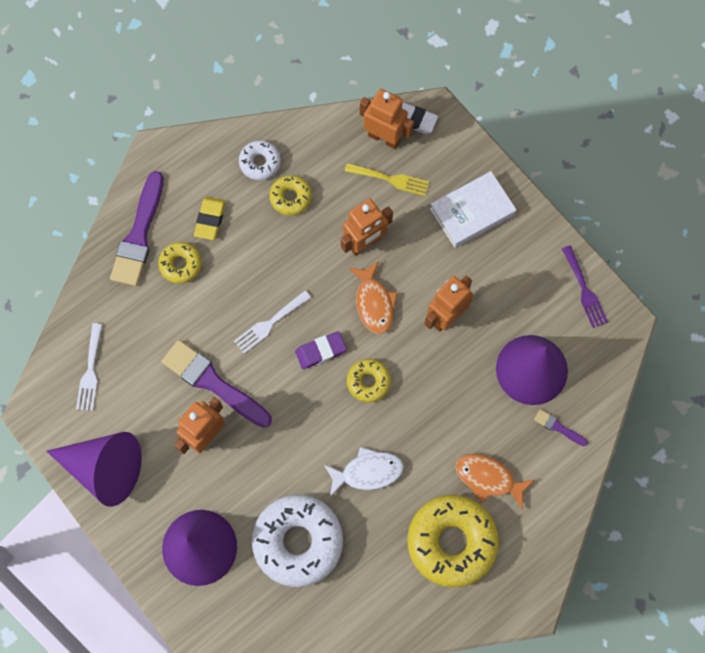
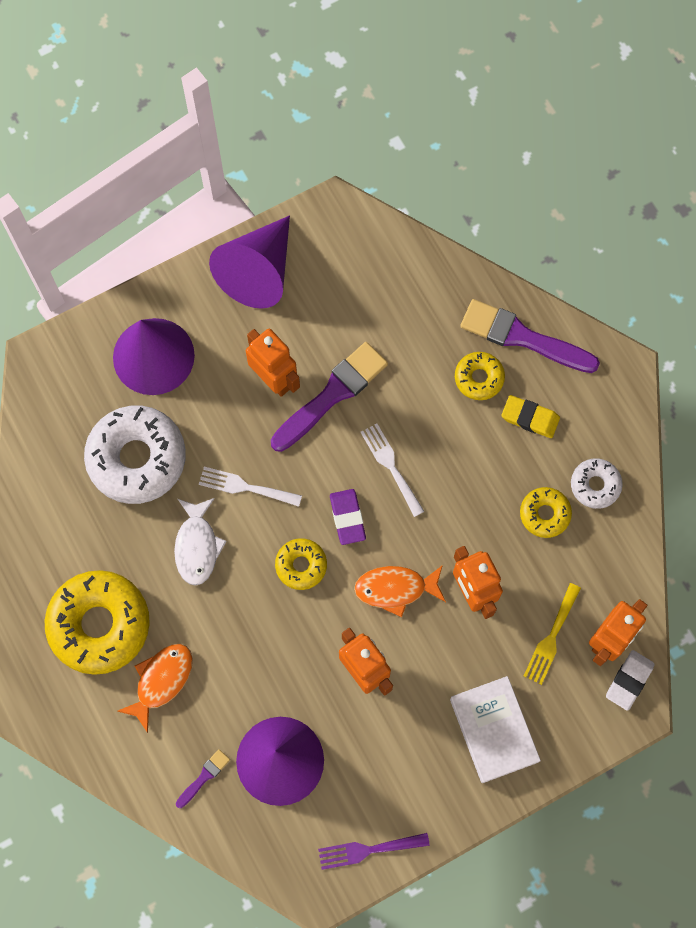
camera: 100 degrees right, 0 degrees up
white fork [76,323,103,411] -> white fork moved to [199,467,302,507]

